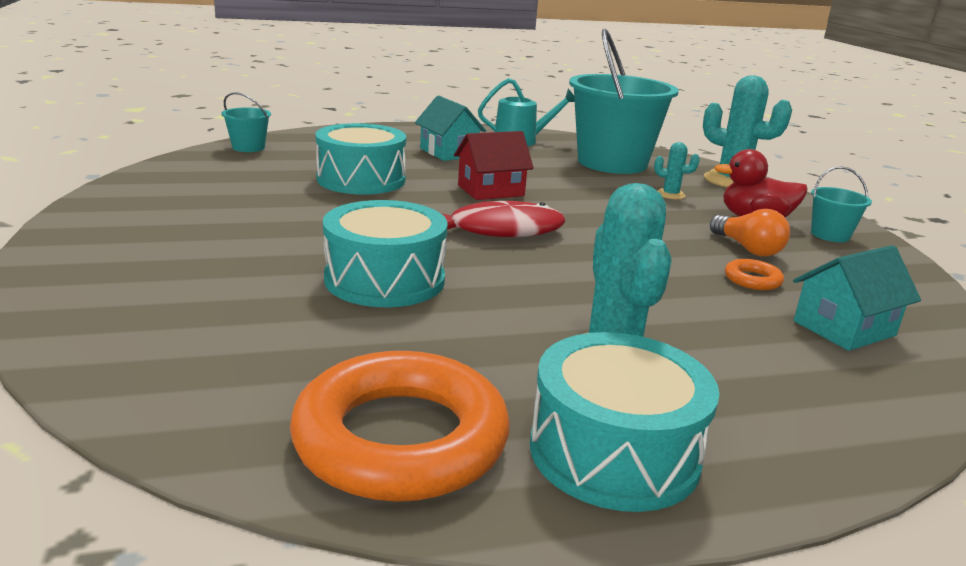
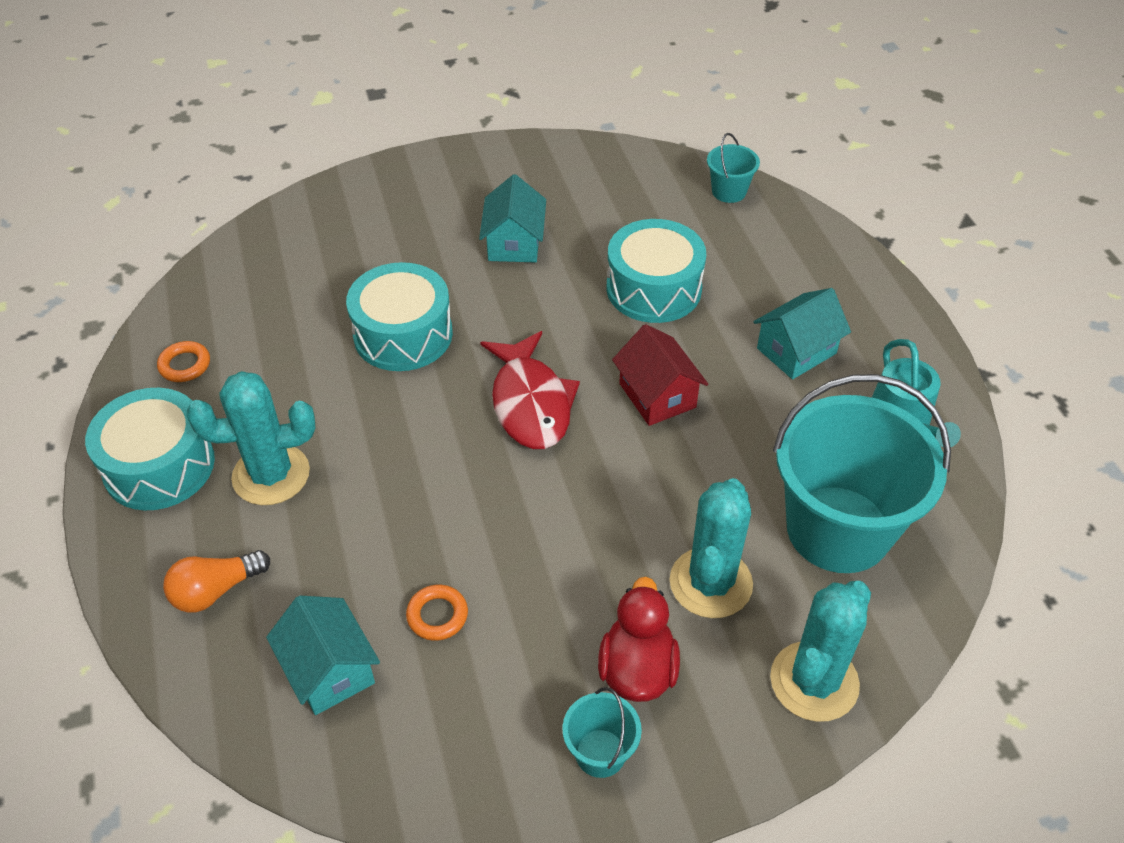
camera: 90 degrees right, 25 degrees up
orange ring [290,351,510,502] -> orange ring [157,341,210,382], size x0.41
turquoise cactus [654,142,700,200] -> turquoise cactus [670,478,753,618], size x2.08
orange light bulb [710,209,790,257] -> orange light bulb moved to [163,550,270,613]
none -> turquoise house [479,174,546,262]

